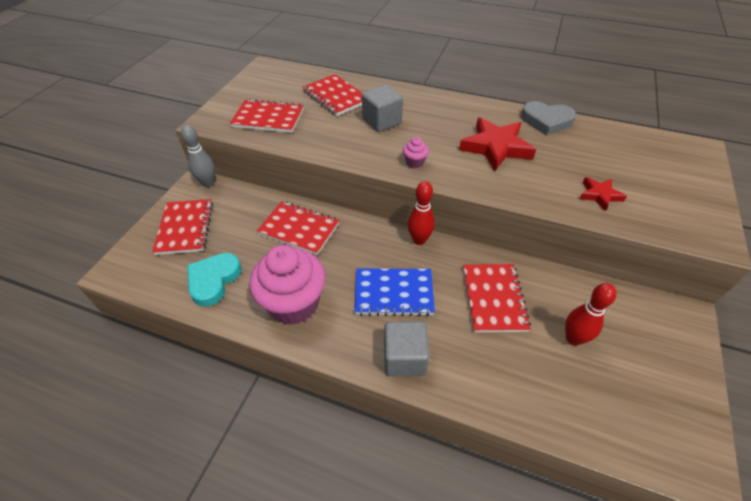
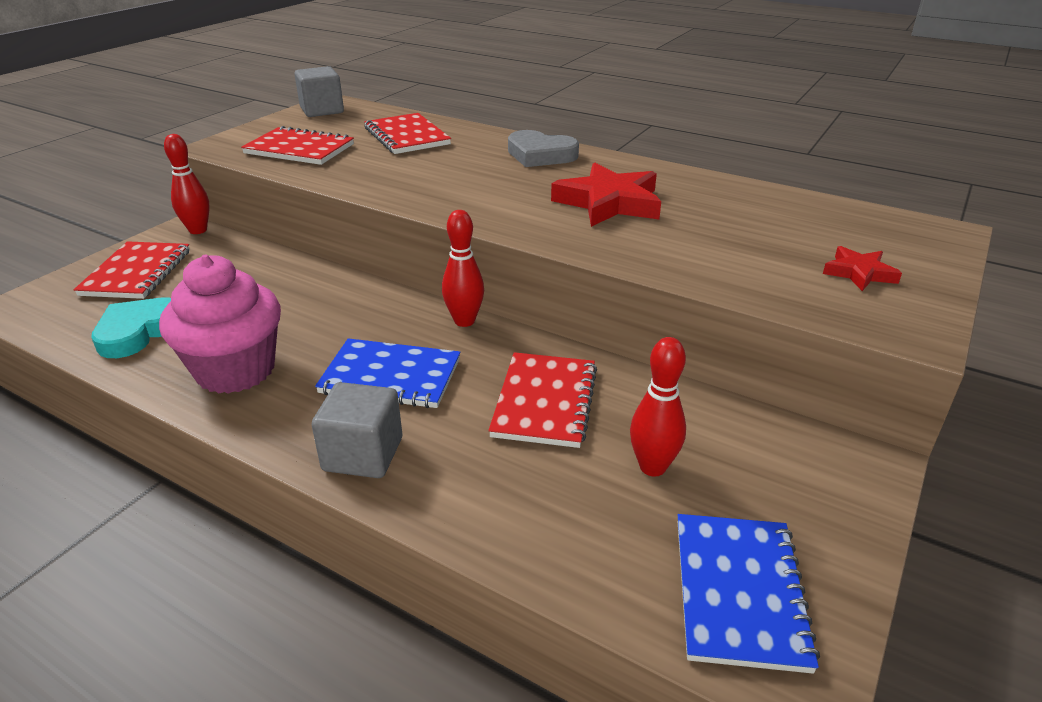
camera: 10 degrees right, 15 degrees down
grey bowling pin [181,125,215,187] -> red bowling pin [164,134,210,234]
red notebook [257,201,339,255] -> none
grey cube [362,85,403,132] -> grey cube moved to [294,66,344,117]
pink cupcake [403,137,429,168] -> none
grey heart [521,101,576,135] -> grey heart moved to [508,130,579,167]
red star [580,177,627,211] -> red star moved to [823,246,902,291]
none -> blue notebook [678,514,820,674]

